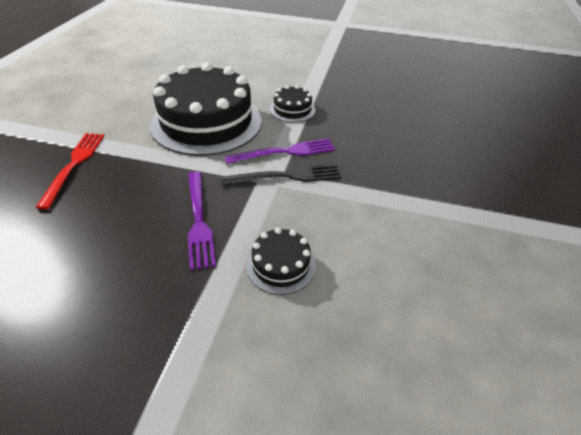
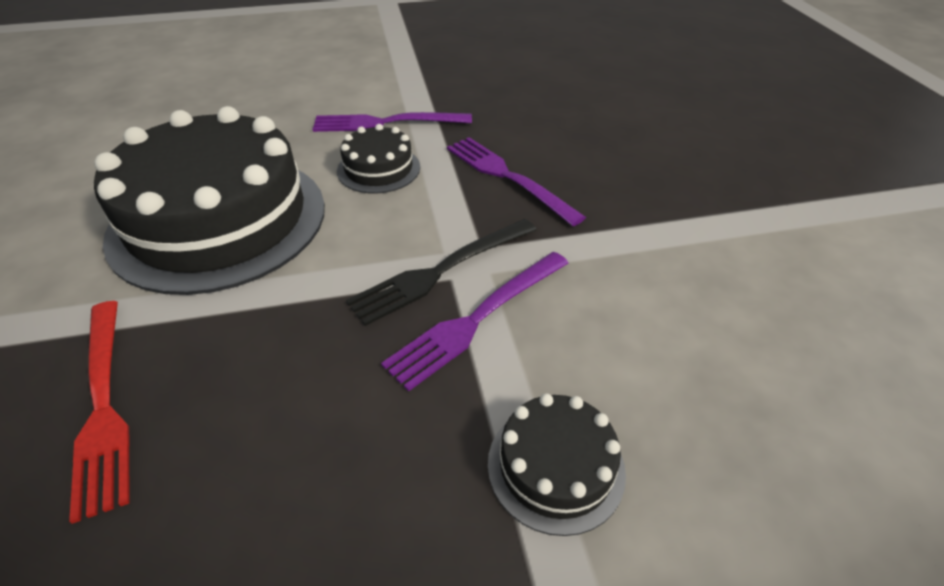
camera: 155 degrees right, 0 degrees up
red fork [35,133,105,210] -> red fork moved to [69,301,130,524]
black cake [150,63,262,156] -> black cake moved to [94,106,325,295]
none -> purple fork [313,112,472,132]

